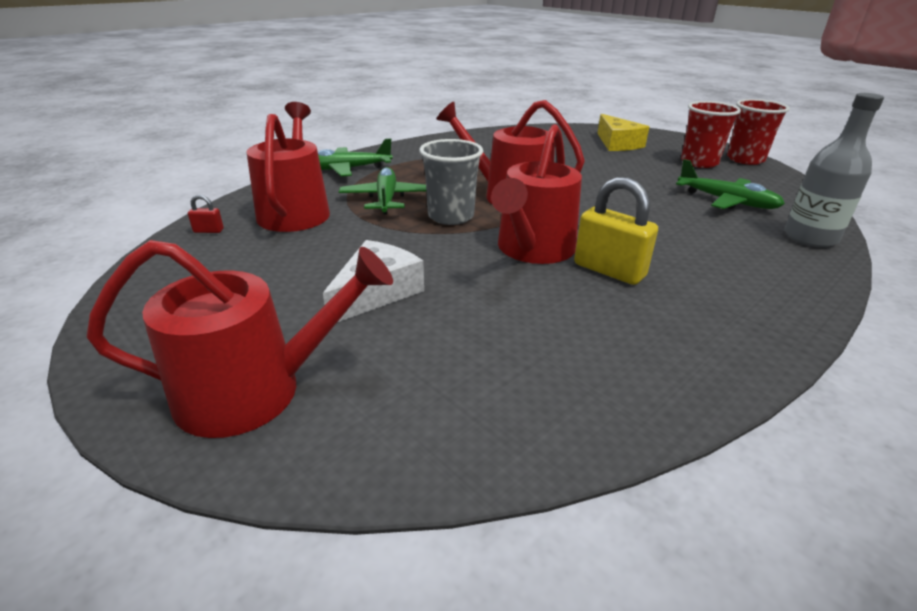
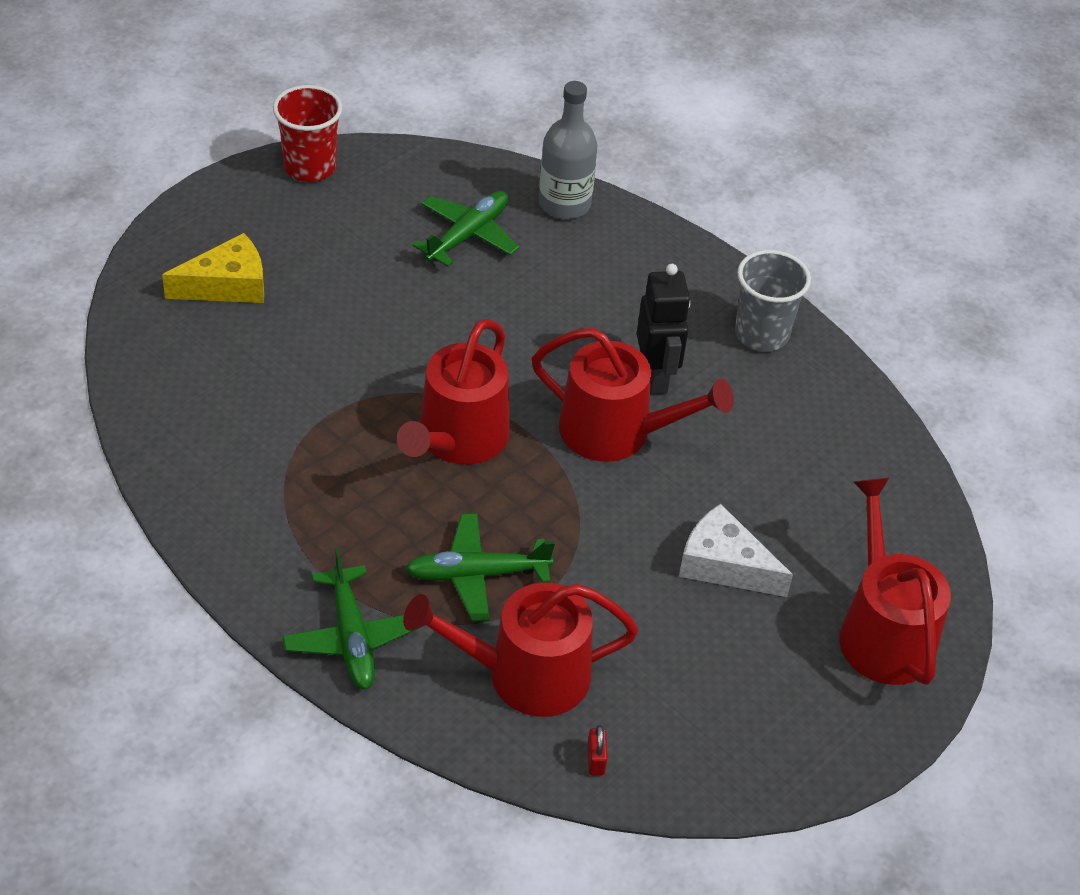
camera: 95 degrees left, 15 degrees up
grey cup [419,139,483,225] -> grey cup moved to [735,250,811,351]
yellow padlock [574,177,658,285] -> black robot [637,264,691,394]
red cup [681,101,741,168] -> none

